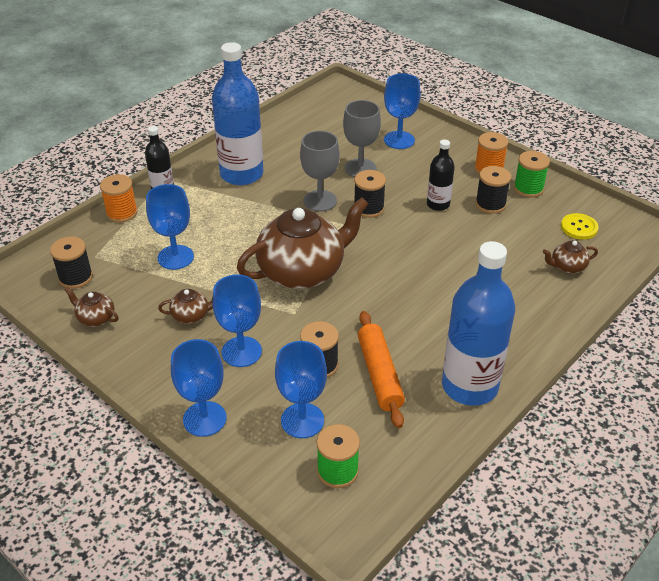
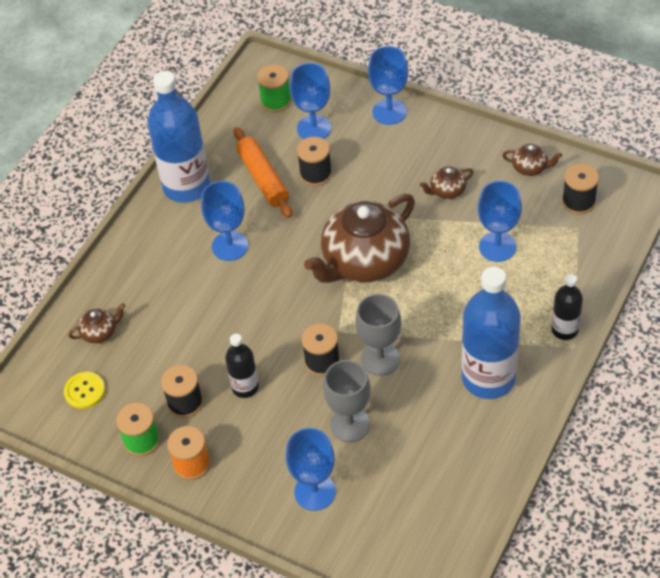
camera: 170 degrees right, 10 degrees up
orange spool [100,174,138,223] -> none
blue goblet [213,274,262,367] -> blue goblet moved to [201,181,248,261]

